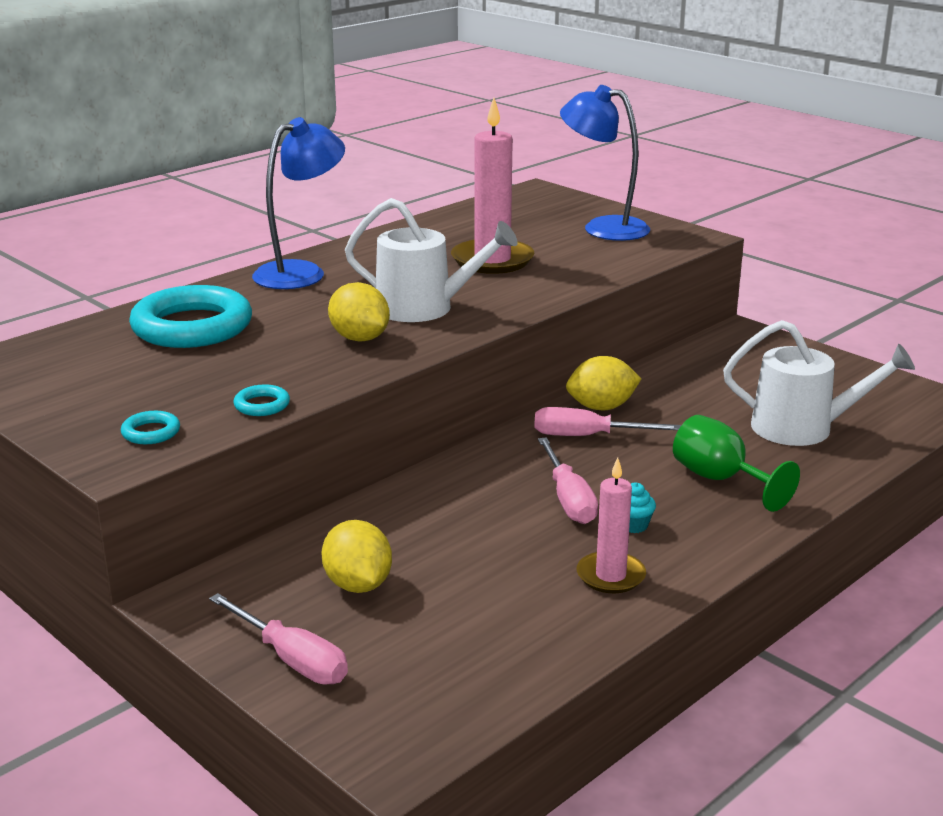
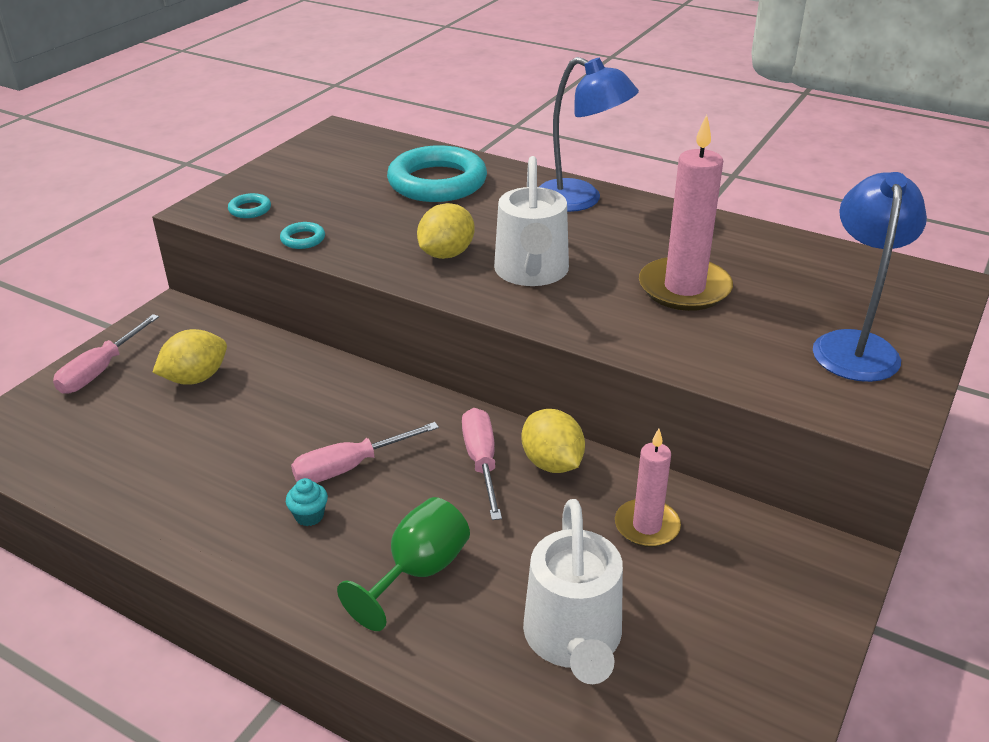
camera: 75 degrees right, 10 degrees up
pink candle [577,457,646,593] -> pink candle moved to [615,429,681,547]

